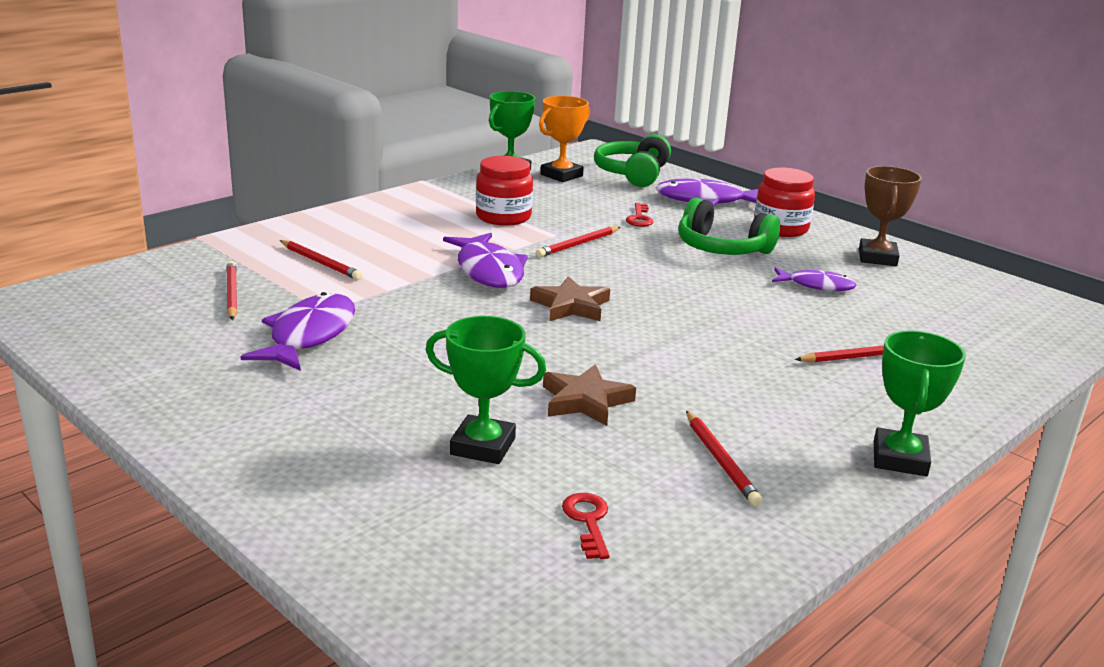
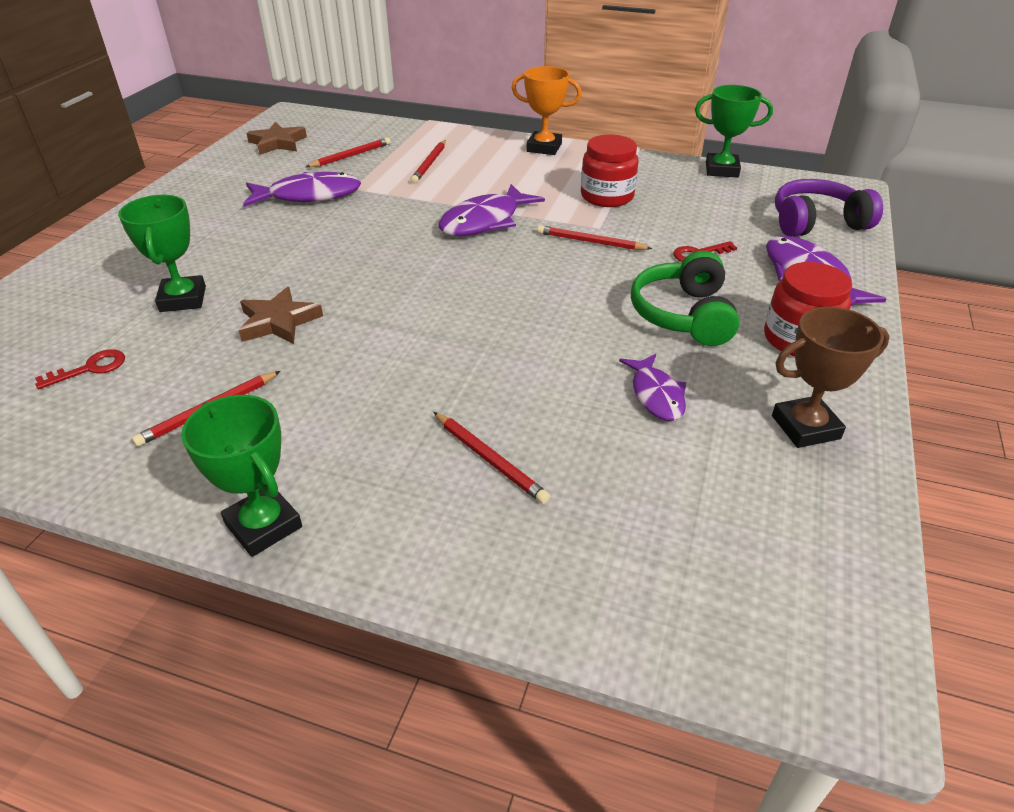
camera: 65 degrees right, 15 degrees up
brown star [530,276,610,321] -> brown star moved to [246,122,307,155]
orange trophy [539,96,590,182] -> orange trophy moved to [512,66,582,155]
green headphones [594,134,671,187] -> purple headphones [775,179,883,237]
green trophy [874,331,966,476] -> green trophy turned 60 degrees clockwise [181,395,302,557]

